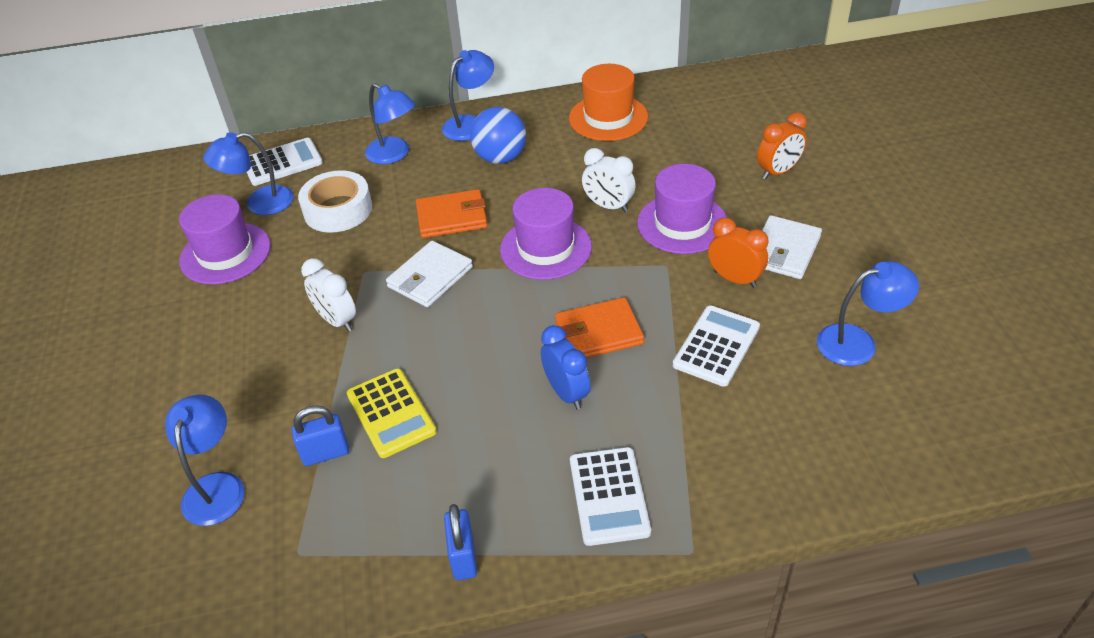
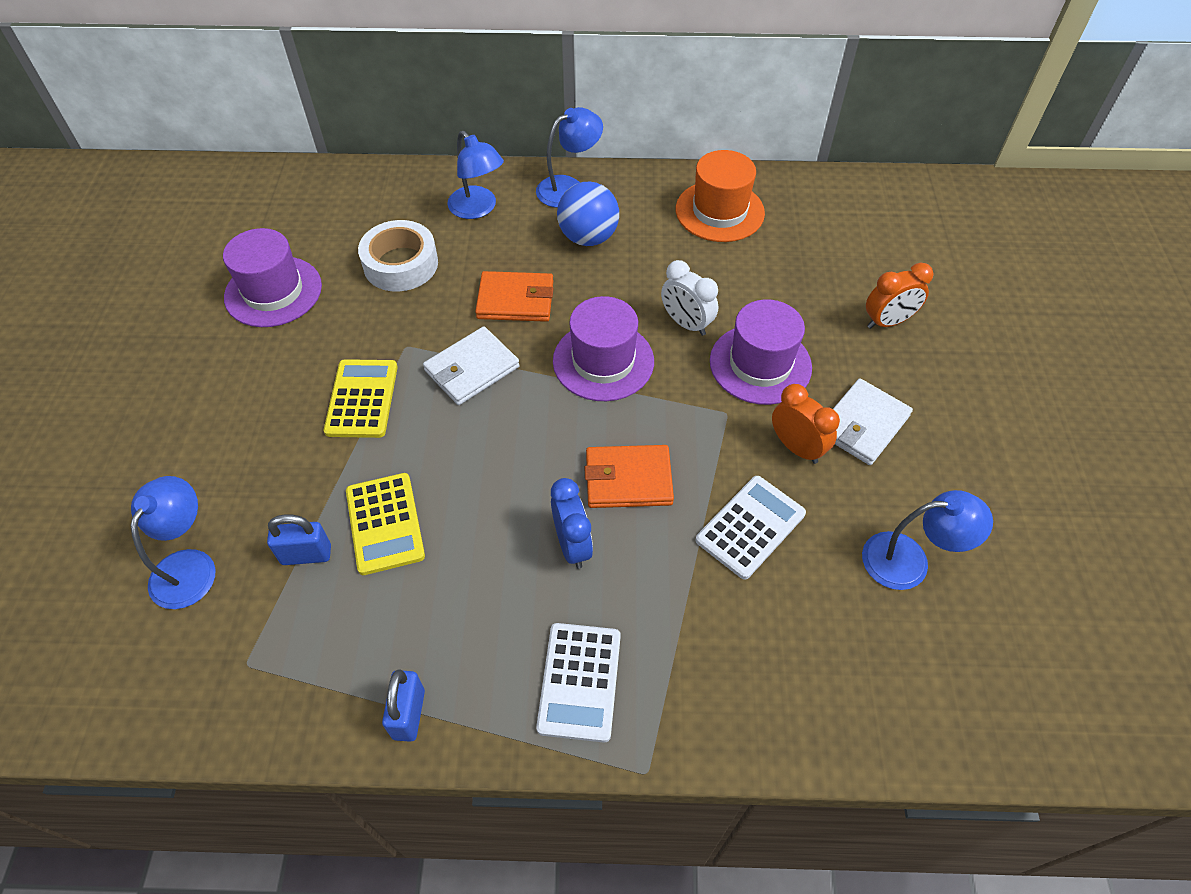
camera: 10 degrees right, 10 degrees up
blue lamp [203,132,294,215] -> none
white calculator [247,138,323,186] -> none
white clock [301,258,356,332] -> yellow calculator [324,359,398,438]

